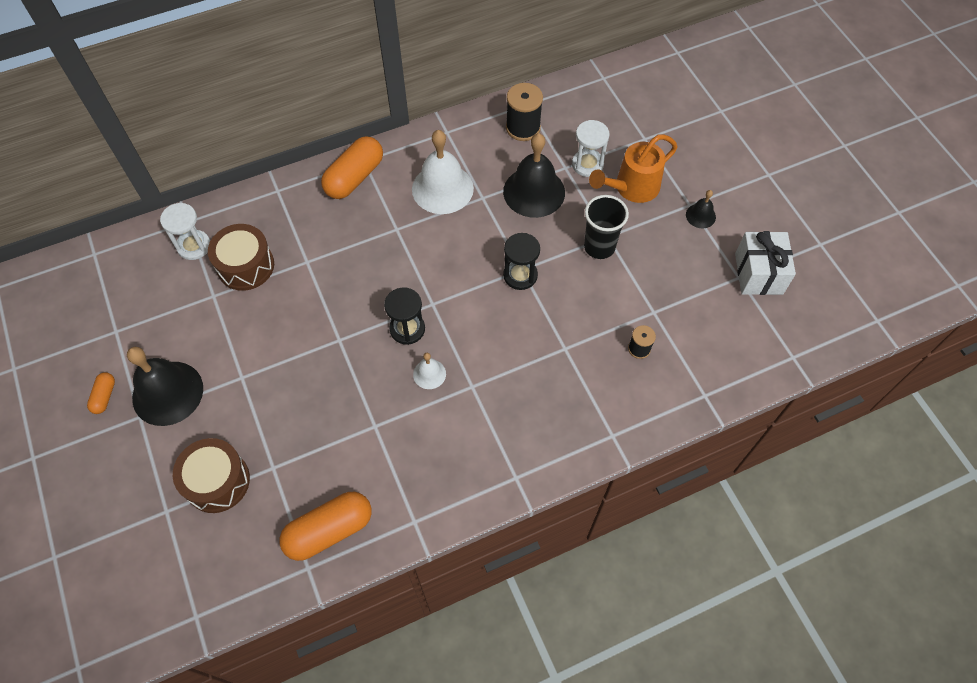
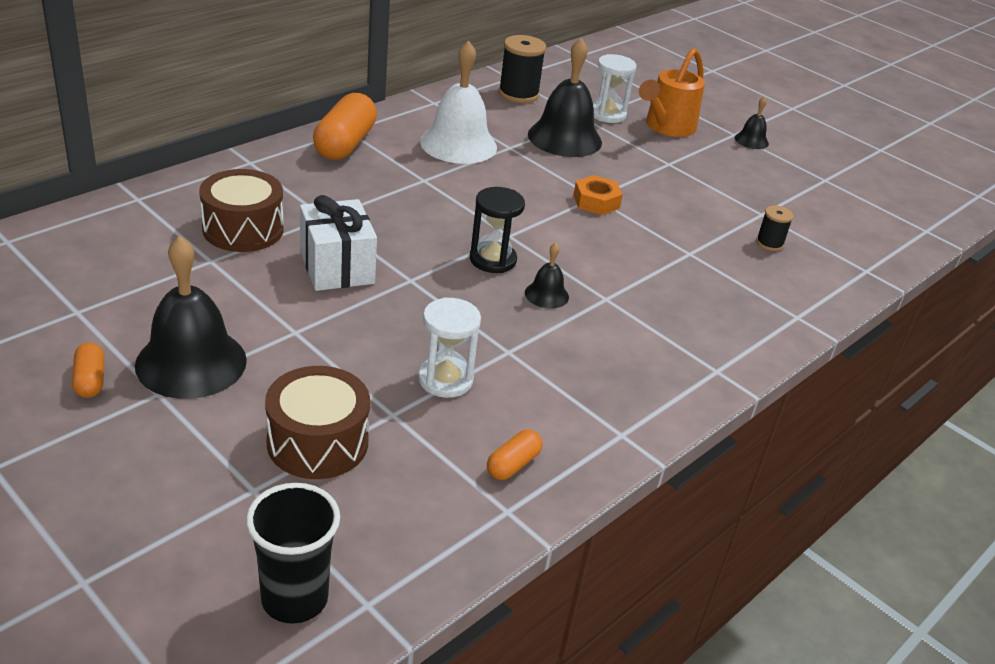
camera: 25 degrees left, 25 degrees down
white hourglass [160,203,210,260] -> white hourglass moved to [418,297,481,398]
orange capsule [279,492,372,561] -> orange capsule [487,429,543,480], size x0.50
white bell [413,353,446,389] -> black bell [525,243,569,309]
black hourglass [503,233,540,290] -> orange nut [573,175,623,215]
black cup [584,195,629,259] -> black cup moved to [246,483,340,624]
white gift [735,231,796,295] -> white gift moved to [300,195,377,291]

